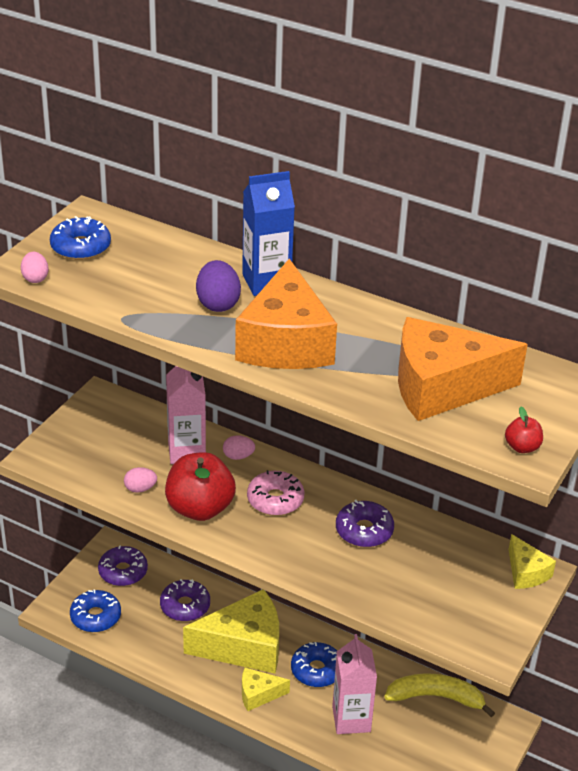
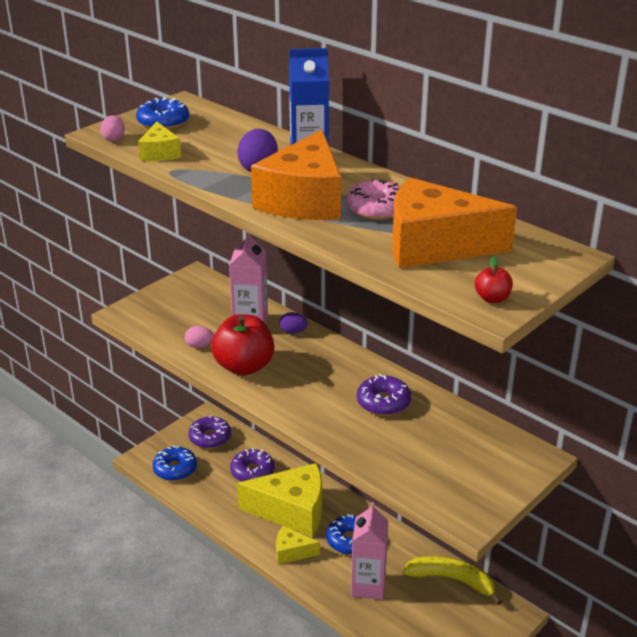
camera: 15 degrees right, 5 degrees down
pink egg [223,435,255,460] -> purple egg [279,312,308,334]
pink donut [247,470,304,516] -> pink donut moved to [346,178,400,220]
yellow cheese [509,534,556,589] -> yellow cheese moved to [138,121,181,161]

